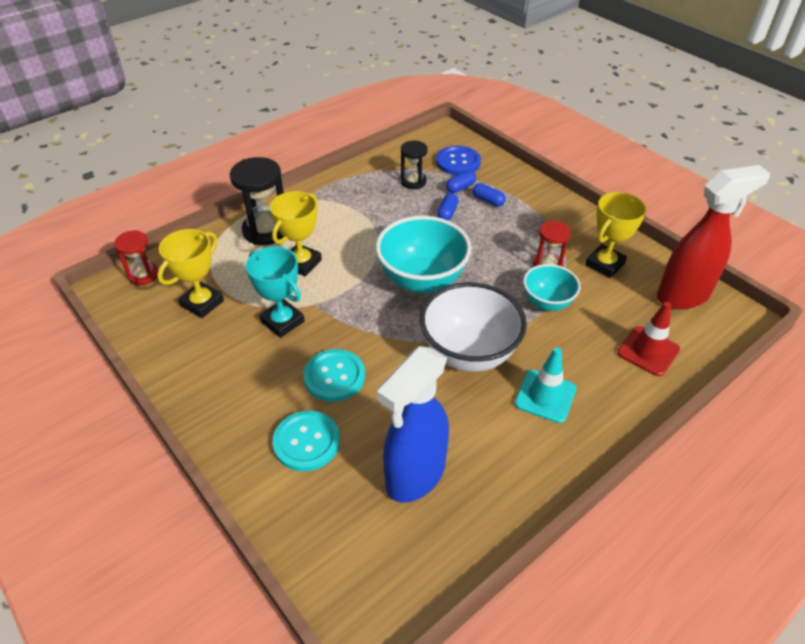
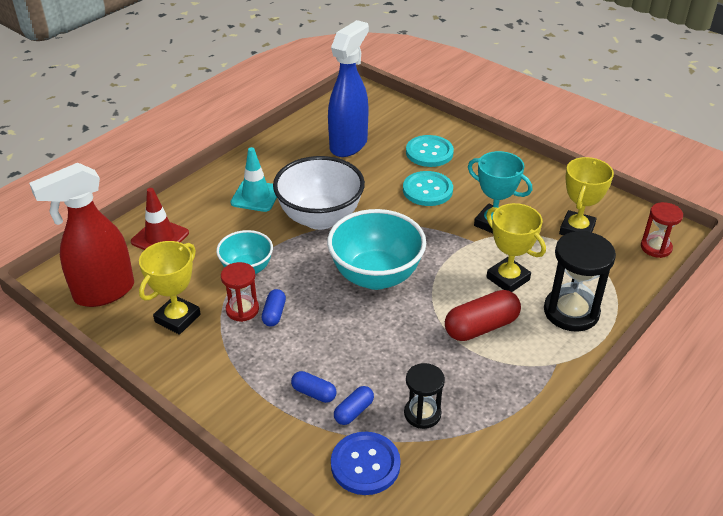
camera: 170 degrees right, 5 degrees down
yellow trophy [270,191,322,277] -> yellow trophy turned 60 degrees counterclockwise [486,203,546,292]
blue capsule [437,193,459,221] -> blue capsule moved to [262,289,286,326]
none -> red capsule [445,290,521,341]

